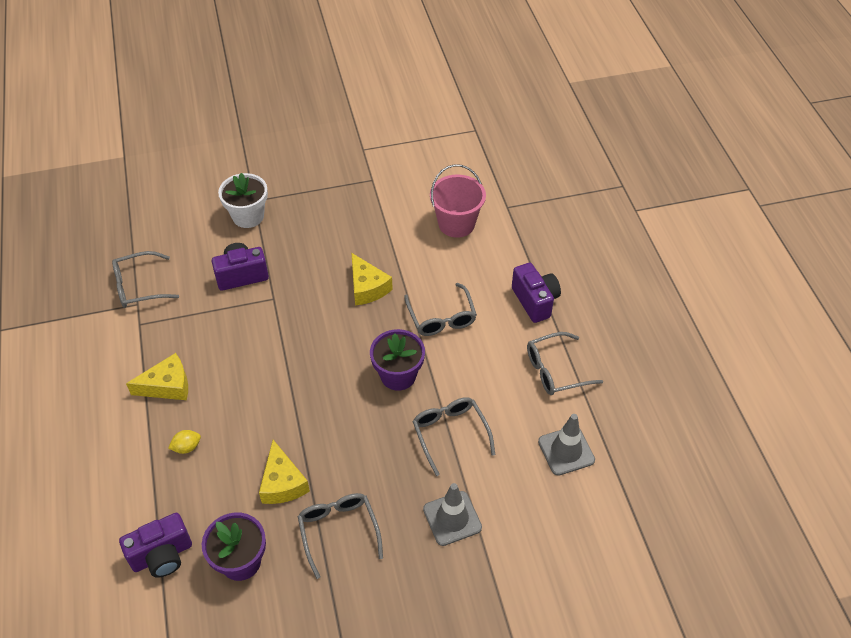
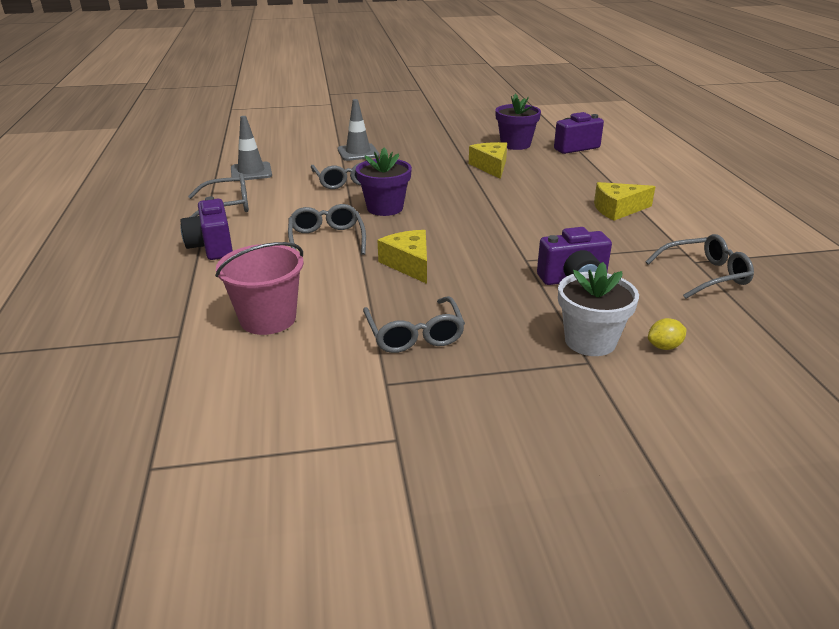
camera: 175 degrees left, 20 degrees down
yellow lemon [168,430,201,454] -> yellow lemon moved to [648,318,687,350]
grey glasses [298,493,383,579] -> grey glasses moved to [363,296,465,353]

